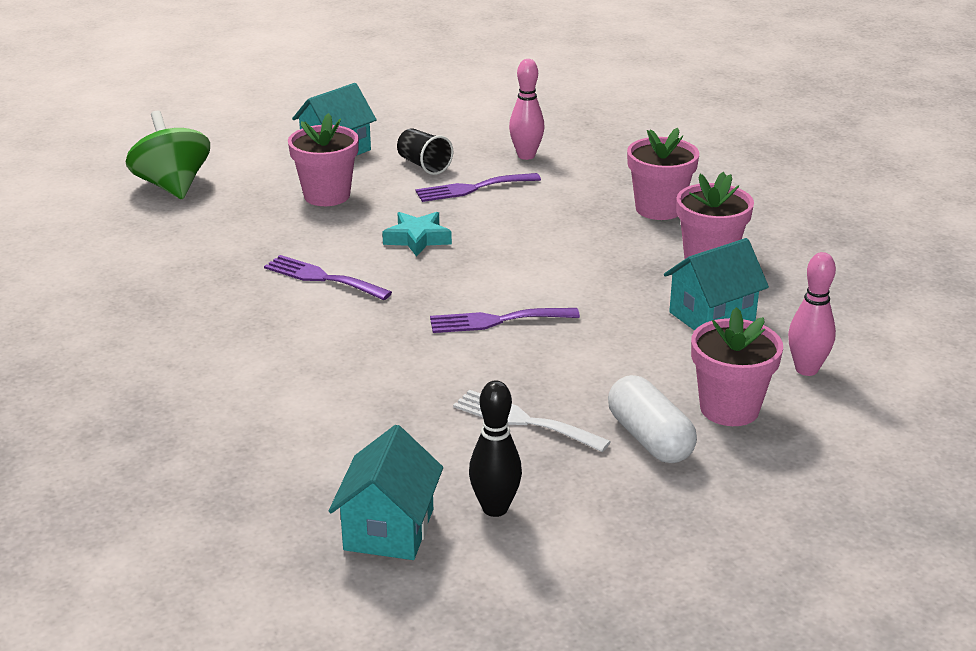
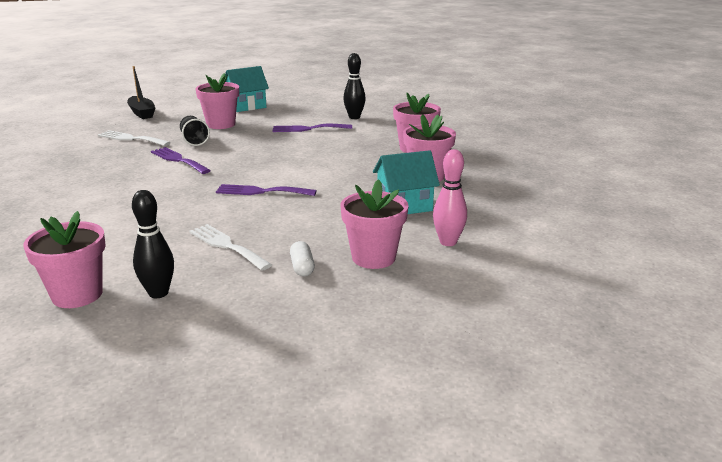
camera: 15 degrees right, 5 degrees down
green spinning top [126,111,210,199] -> black boat [127,66,155,119]
turquoise house [329,425,443,560] -> pink flower pot [23,211,106,308]
turquoise star [382,212,452,257] -> none
black cup [397,128,453,175] -> black cup moved to [180,116,210,146]
pink bowling pin [509,59,545,160] -> black bowling pin [343,53,366,119]
white capsule [608,375,697,463] -> white capsule [290,241,315,276], size x0.57
none -> white fork [98,130,171,146]

